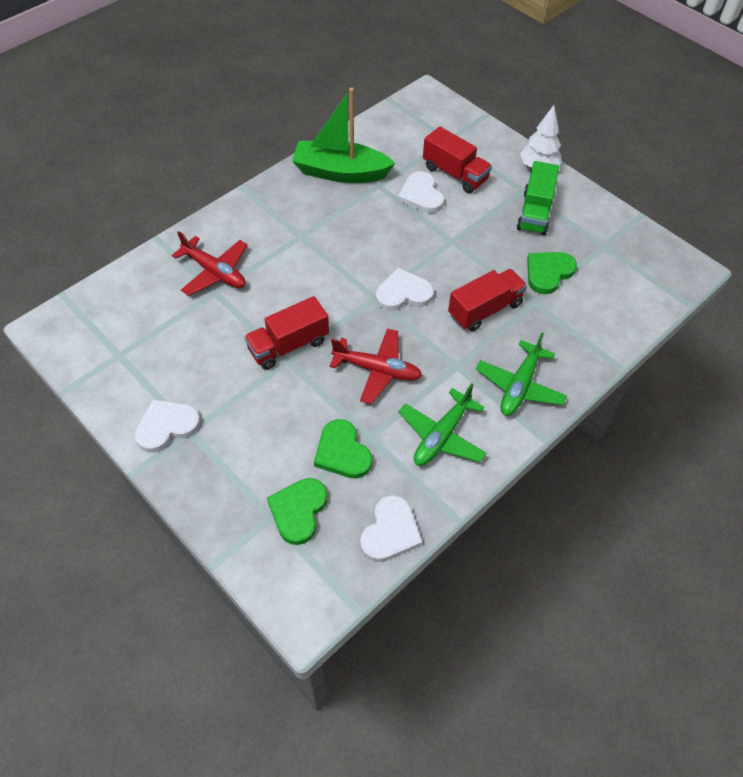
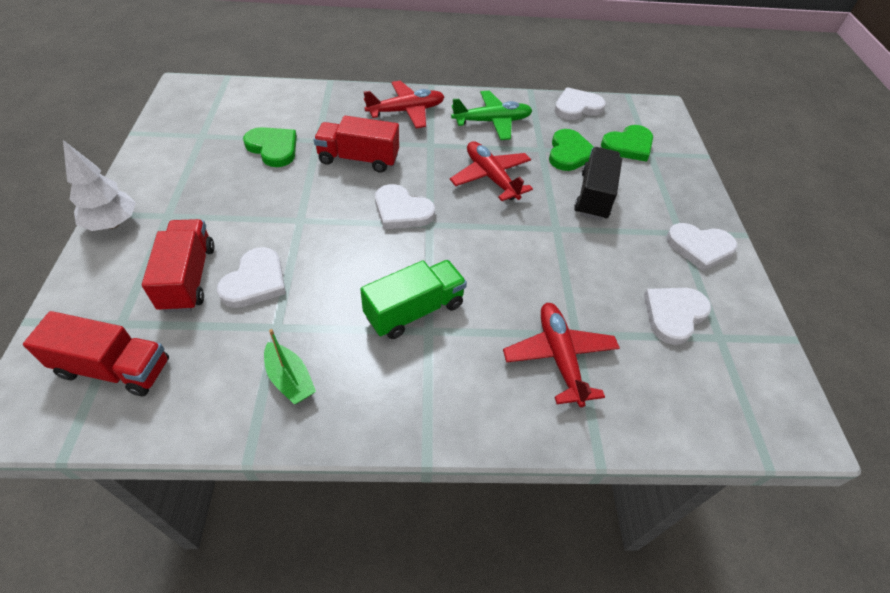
camera: 140 degrees left, 5 degrees down
red truck [244,296,329,370] -> red truck moved to [23,311,169,397]
green boat [292,87,395,183] -> green boat [264,329,316,404], size x0.48
green plane [476,333,567,416] -> red plane [364,81,445,128]
green truck [517,161,559,235] -> green truck moved to [360,260,467,339]
green heart [527,252,577,294] -> green heart turned 135 degrees counterclockwise [243,127,297,167]
none -> black truck [574,147,622,220]
none -> white heart [644,288,711,345]

